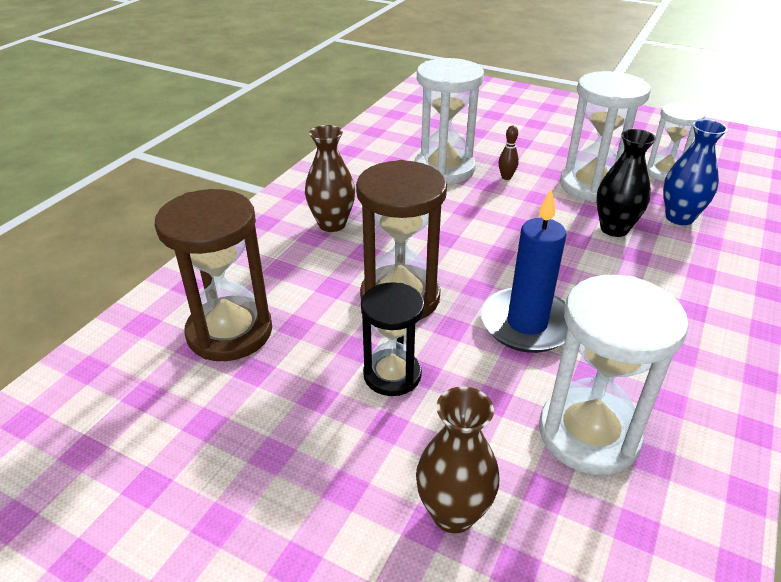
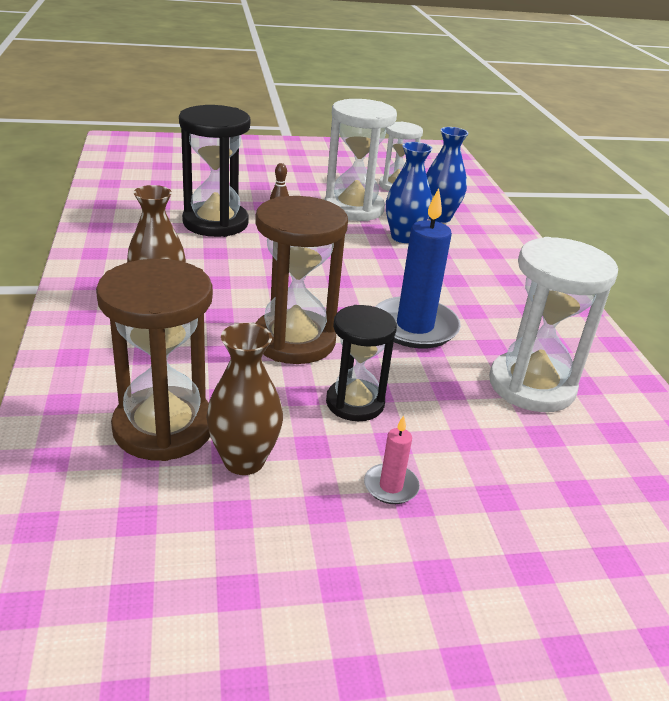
camera: 40 degrees left, 5 degrees down
white hourglass [415,58,484,184] -> black hourglass [179,105,250,237]
brown vase [416,386,500,533] -> brown vase moved to [206,323,283,475]
black vase [596,129,656,237] -> blue vase [386,142,433,243]
none -> pink candle [364,416,420,504]

